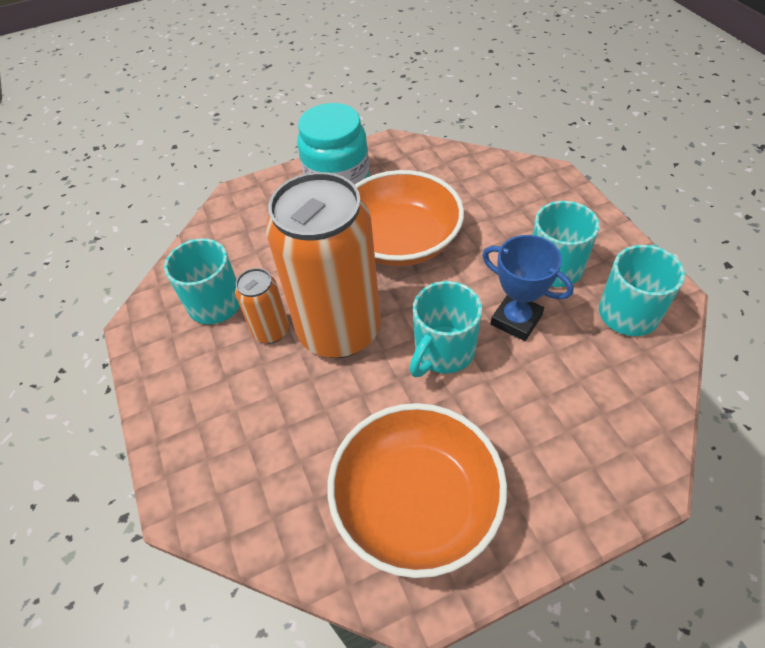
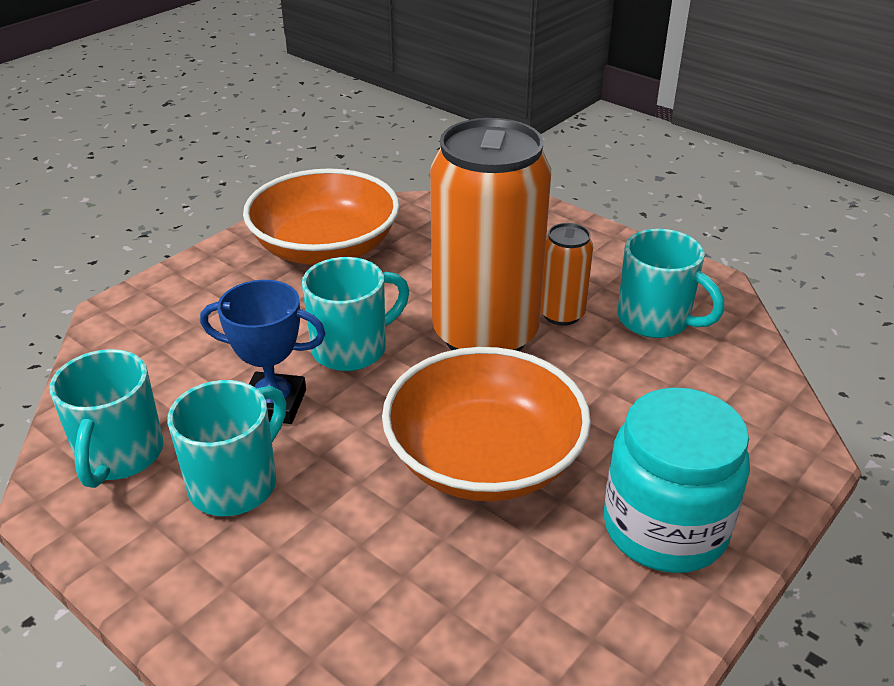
camera: 150 degrees right, 15 degrees down
turquoise mug [410,281,482,377] -> turquoise mug turned 45 degrees clockwise [302,257,409,371]

